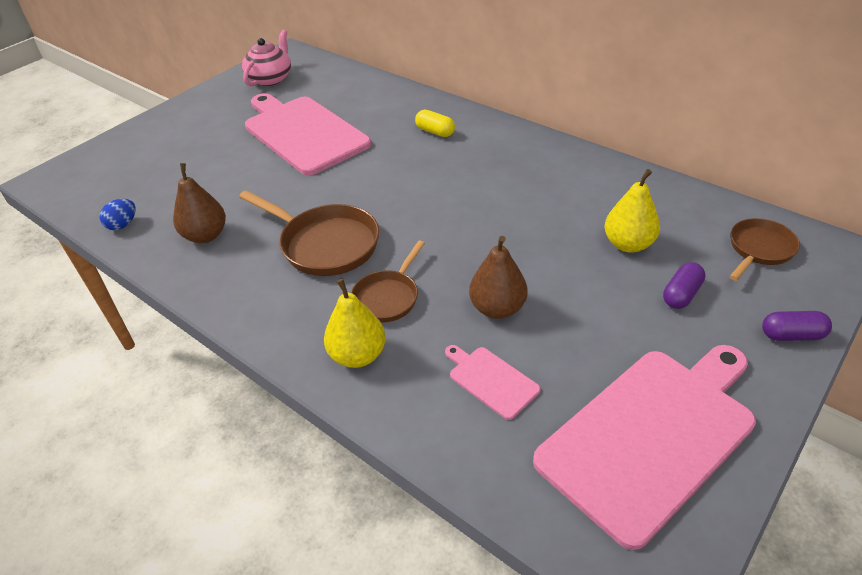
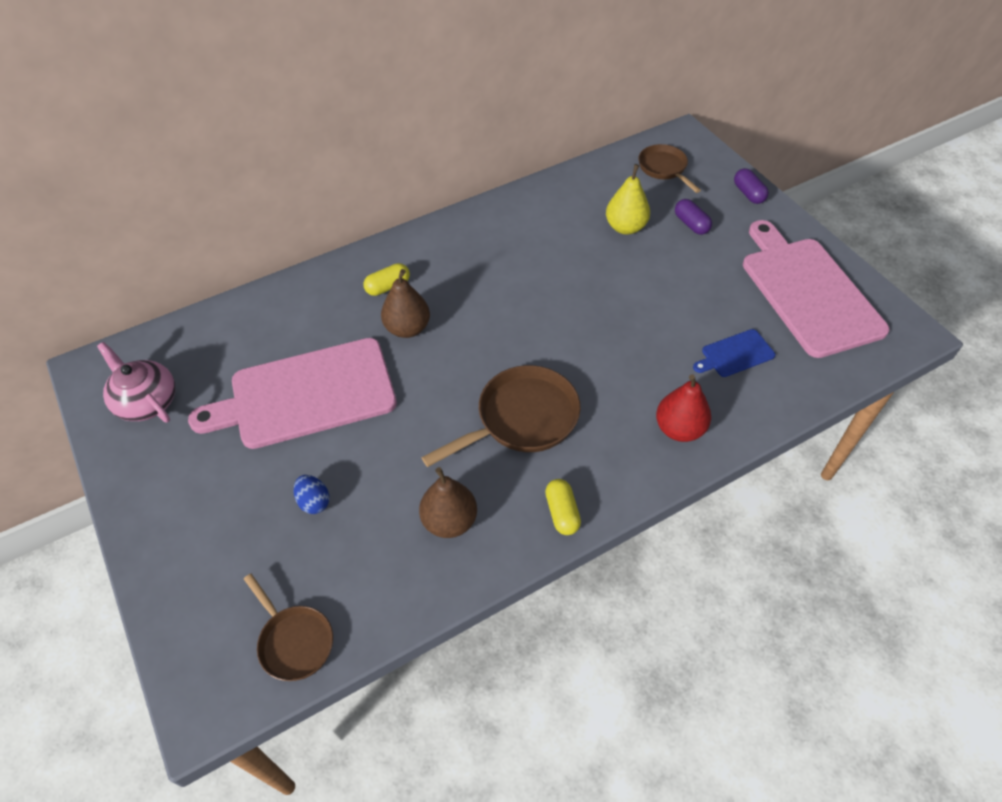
camera: 70 degrees left, 10 degrees up
blue egg [100,199,135,230] -> blue egg moved to [294,475,329,514]
yellow pear [324,278,386,368] -> red pear [656,374,711,442]
brown pan [351,240,425,322] -> brown pan moved to [244,574,333,681]
pink cutting board [445,345,541,420] -> blue cutting board [693,329,775,377]
brown pear [469,236,527,319] -> brown pear moved to [381,269,430,338]
purple capsule [762,311,832,341] -> purple capsule turned 45 degrees counterclockwise [734,168,769,204]
none -> yellow capsule [545,479,581,535]

